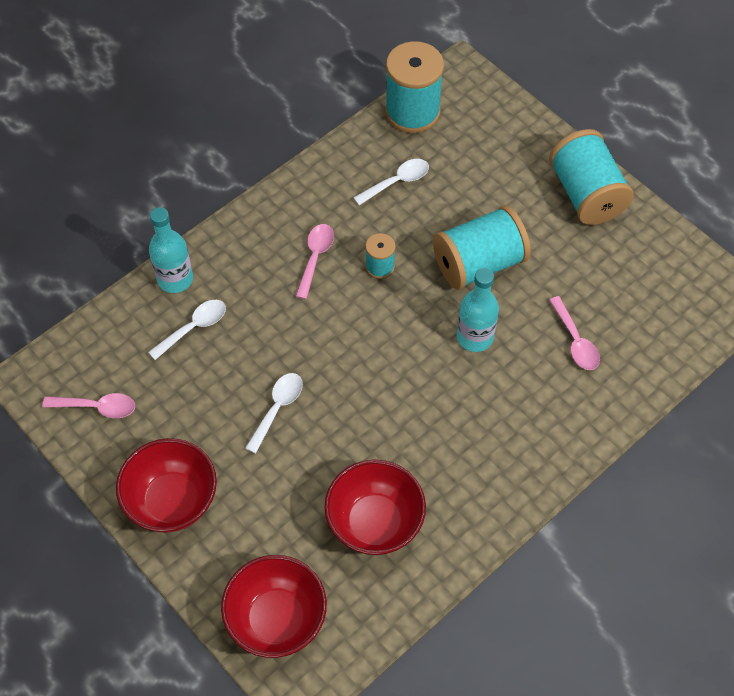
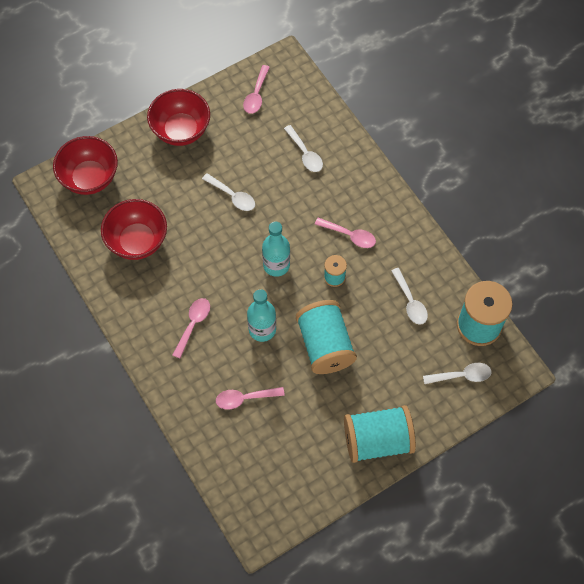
camera: 100 degrees right, 5 degrees up
turquoise bottle [149,207,193,293] -> turquoise bottle moved to [262,222,290,277]
none -> pink spoon [173,298,210,358]
none -> white spoon [423,363,491,384]

